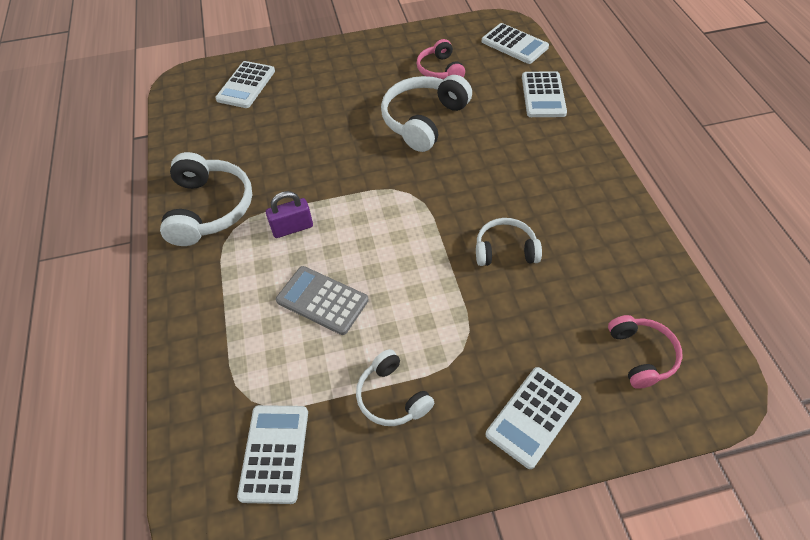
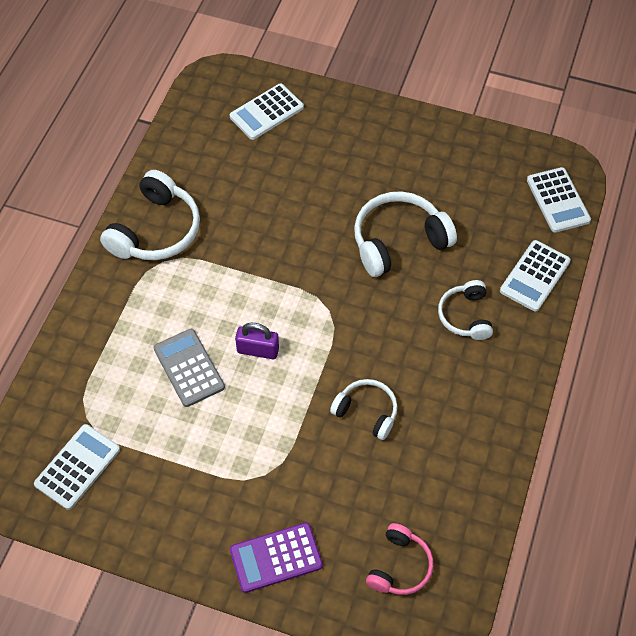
camera: 30 degrees right, 5 degrees up
purple padlock [266,191,313,238] -> purple padlock moved to [235,323,279,359]
white headphones [356,349,434,426] -> white headphones moved to [438,280,493,340]
pink headphones [417,39,465,79] -> none
white calculator [486,367,581,469] -> purple calculator [230,523,323,593]

